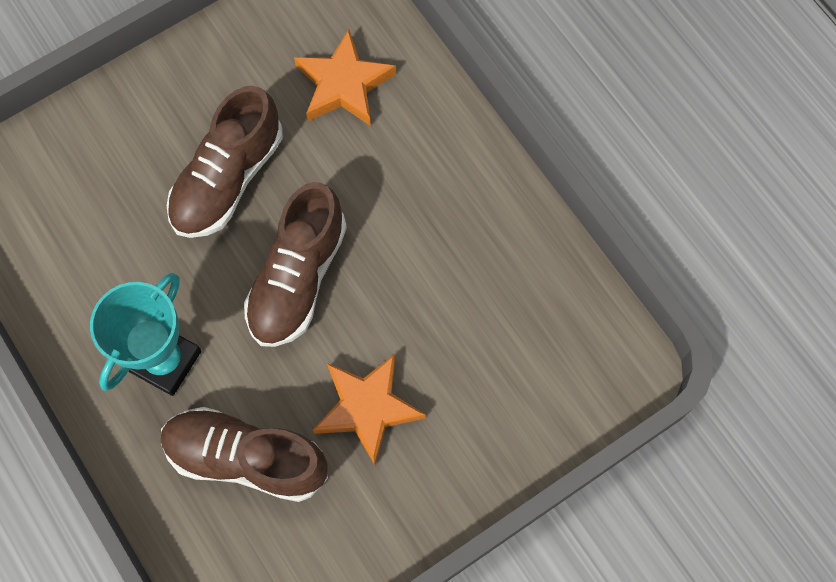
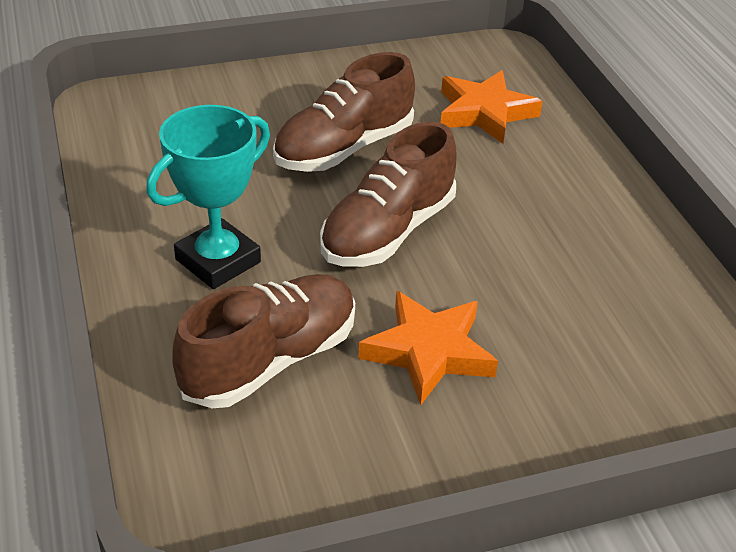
camera: 15 degrees right, 30 degrees down
brown shoe [161,407,328,502] -> brown shoe turned 105 degrees clockwise [172,274,355,408]

